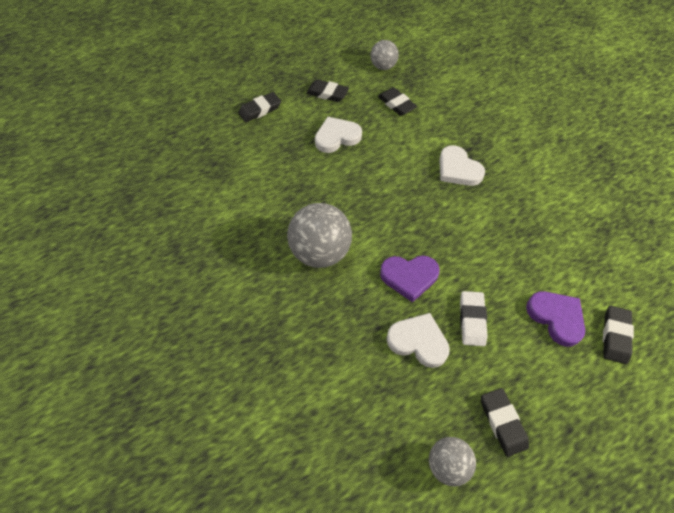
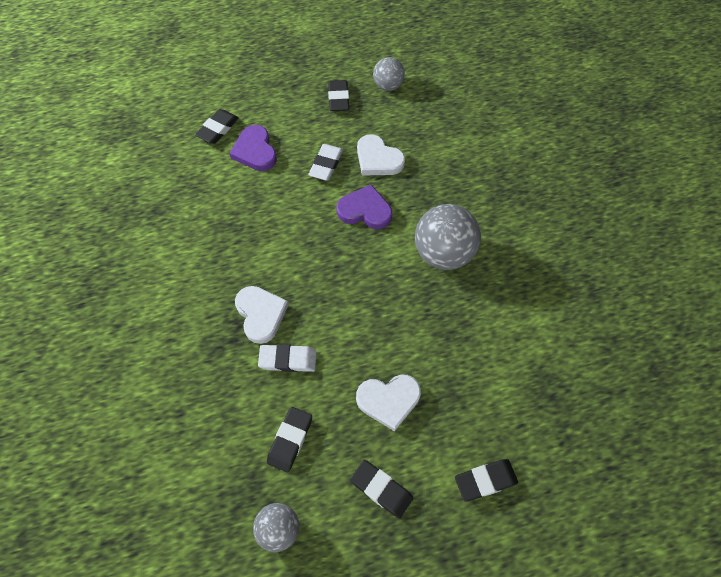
camera: 165 degrees left, 5 degrees up
black eraser [378,87,417,116] -> black eraser turned 45 degrees clockwise [267,407,312,472]
none -> white eraser [258,344,317,372]

